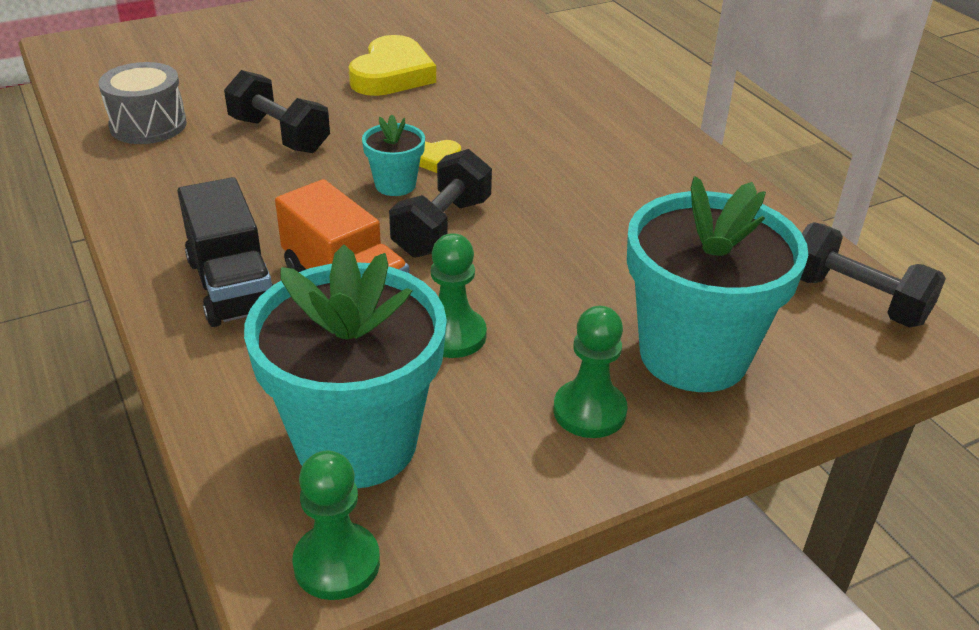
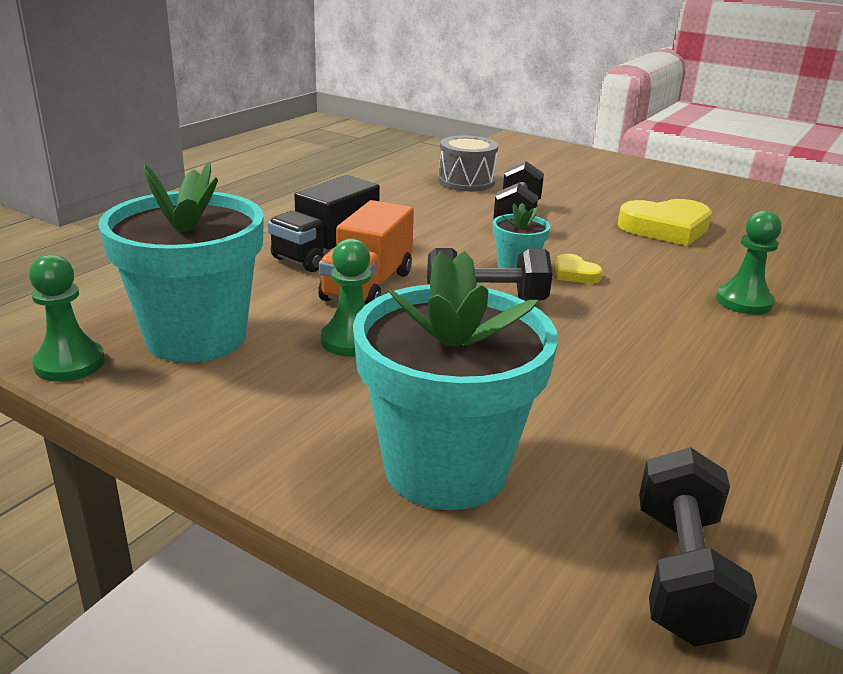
camera: 60 degrees right, 10 degrees down
green pawn [553,306,628,438] -> green pawn moved to [716,211,782,315]

